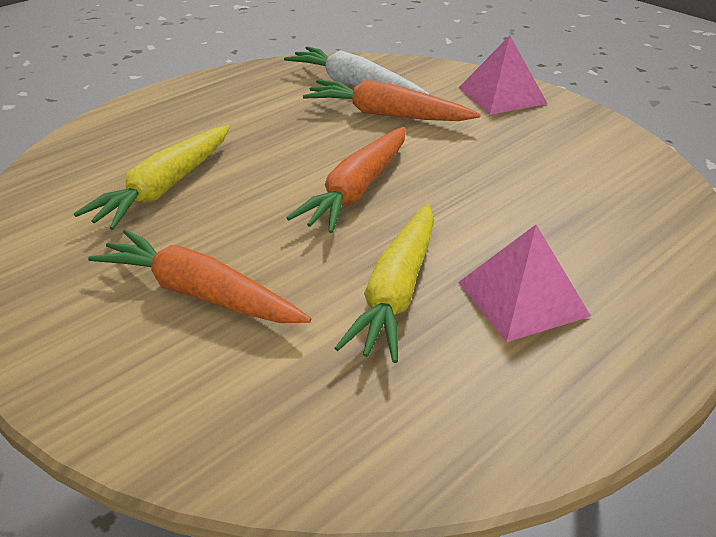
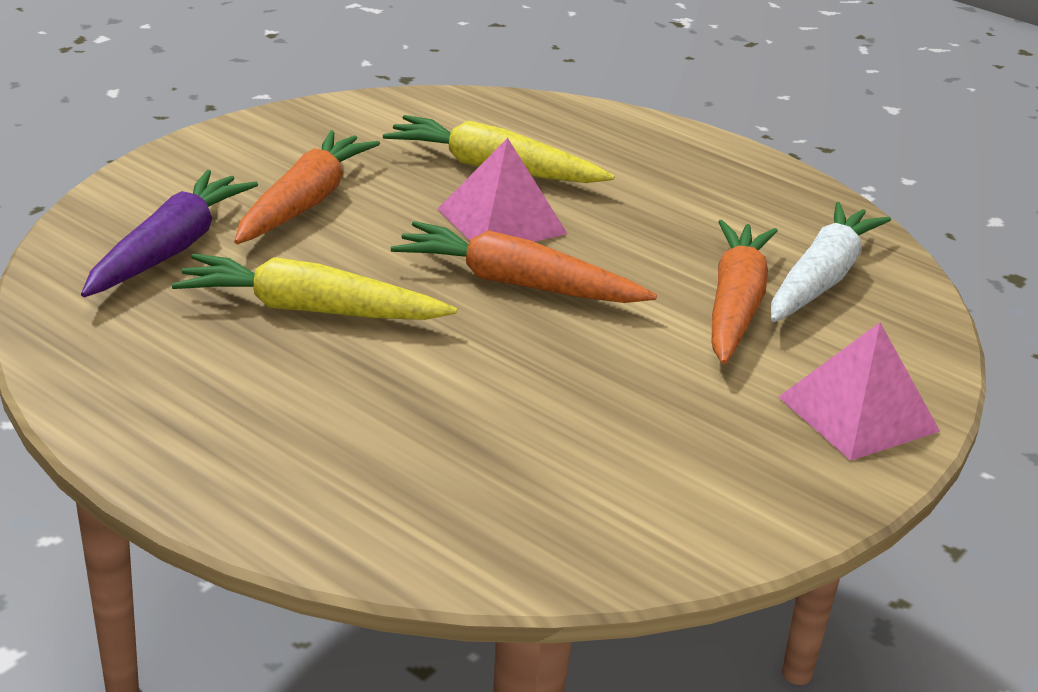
camera: 80 degrees right, 5 degrees down
pink pyramid [458,225,591,342] -> pink pyramid moved to [437,138,568,242]
none -> purple carrot [81,170,258,297]

